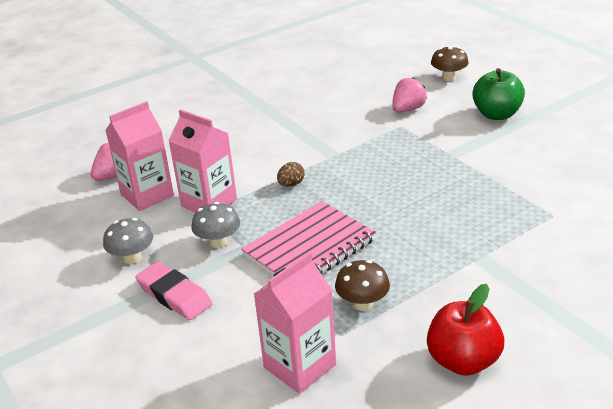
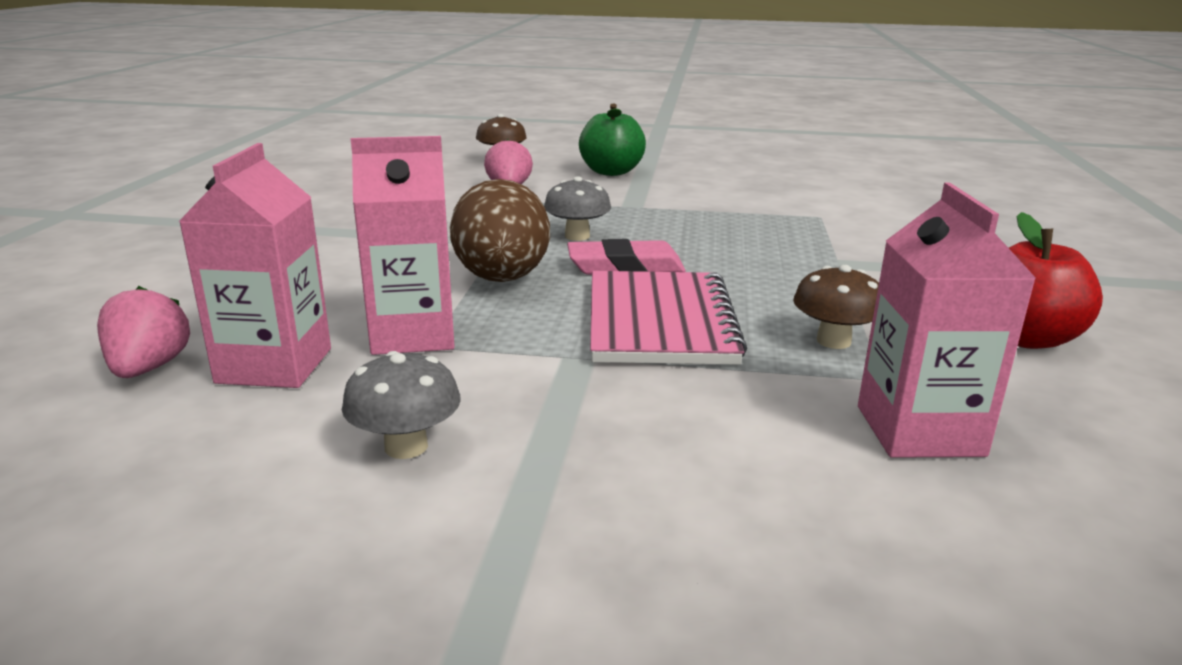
camera: 50 degrees left, 10 degrees down
pink eraser [135,262,213,320] -> pink eraser moved to [567,239,686,275]
grey mushroom [191,202,240,248] -> grey mushroom moved to [544,176,611,241]
brown egg [277,162,305,187] -> brown egg [450,179,550,282], size x2.42

